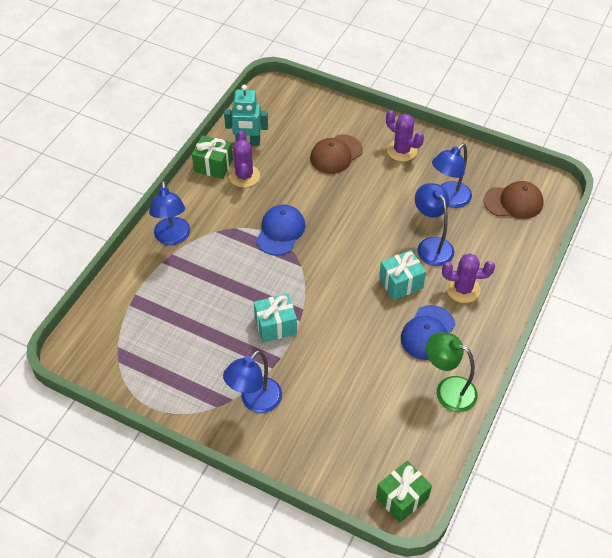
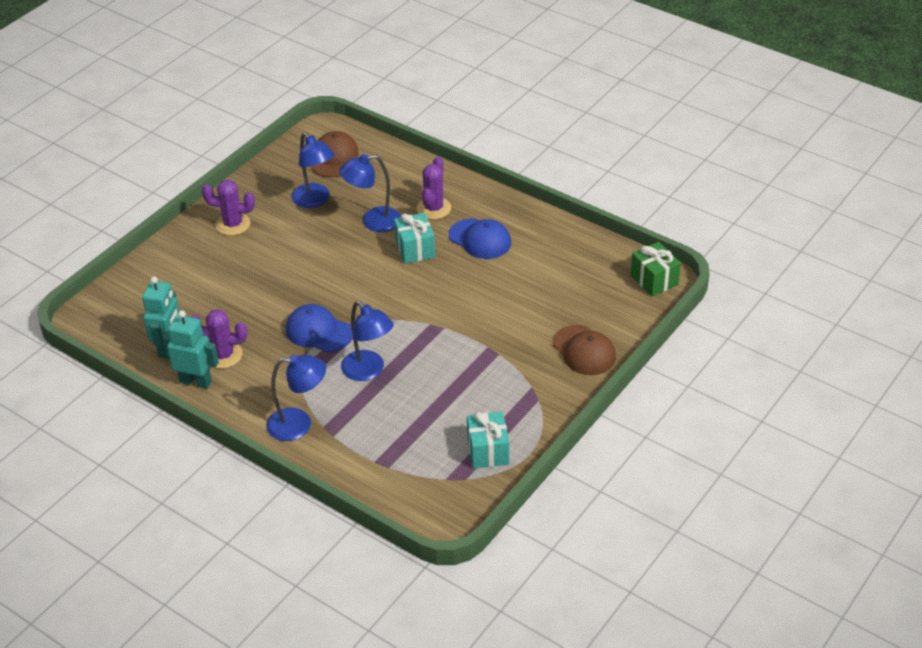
camera: 80 degrees left, 10 degrees down
green gift [192,135,233,179] -> turquoise robot [163,310,219,389]
blue lamp [223,350,282,413] -> blue lamp moved to [341,301,394,381]
turquoise gift [254,293,297,343] -> turquoise gift moved to [467,411,509,469]
brown cap [310,134,363,174] -> brown cap moved to [553,325,616,375]
purple cactus [386,110,424,161] -> purple cactus turned 45 degrees clockwise [202,180,255,236]
green lamp [426,332,478,412] -> none

